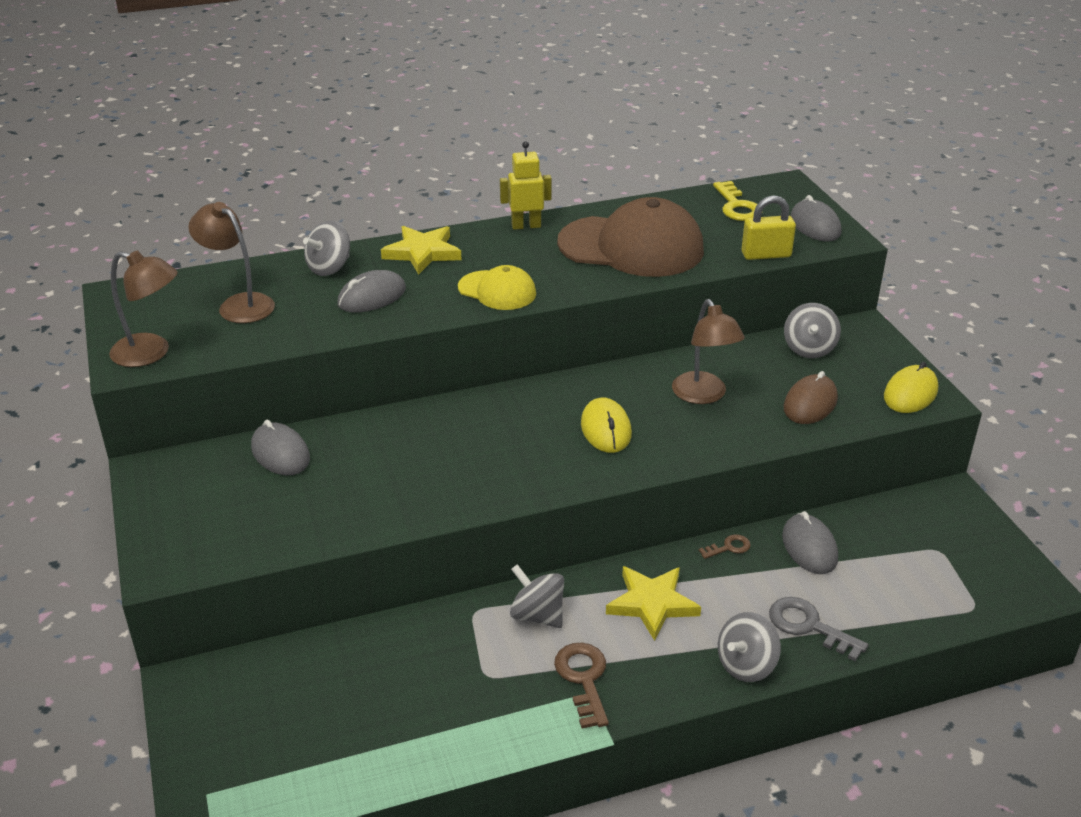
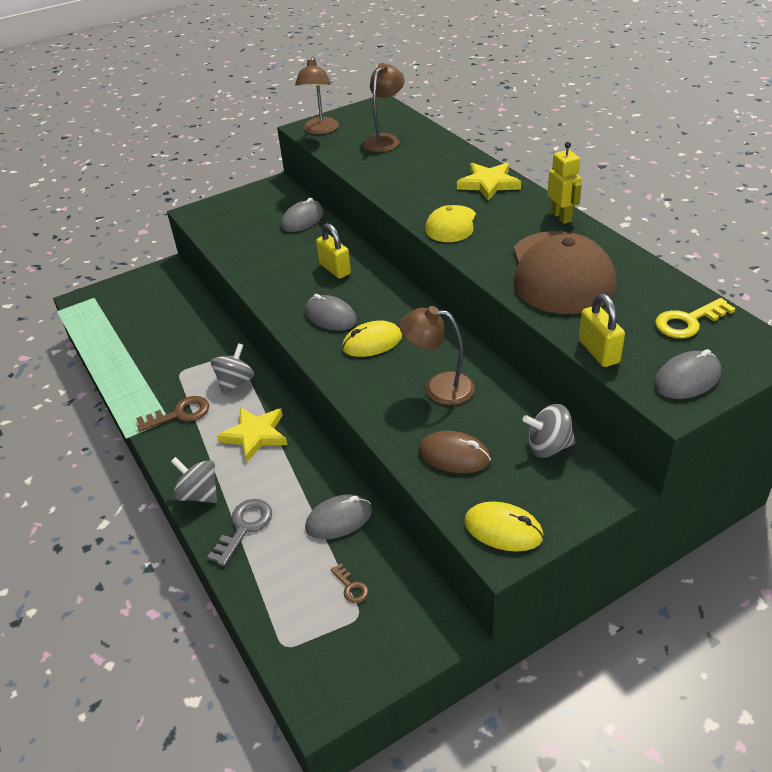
camera: 80 degrees right, 5 degrees up
grey spinning top [303,221,350,276] -> none
grey mouse [337,270,406,312] -> grey mouse moved to [305,294,357,331]
brown lamp [672,299,745,404] -> brown lamp turned 45 degrees clockwise [399,306,475,405]
brown key [699,534,751,559] -> brown key moved to [331,563,369,603]
none -> yellow padlock [316,223,351,279]

